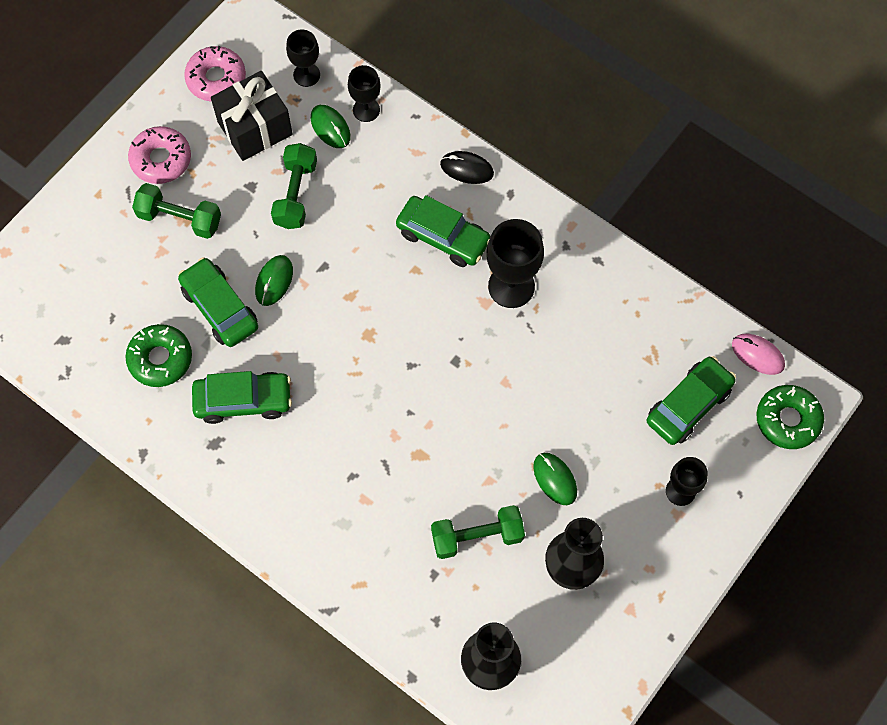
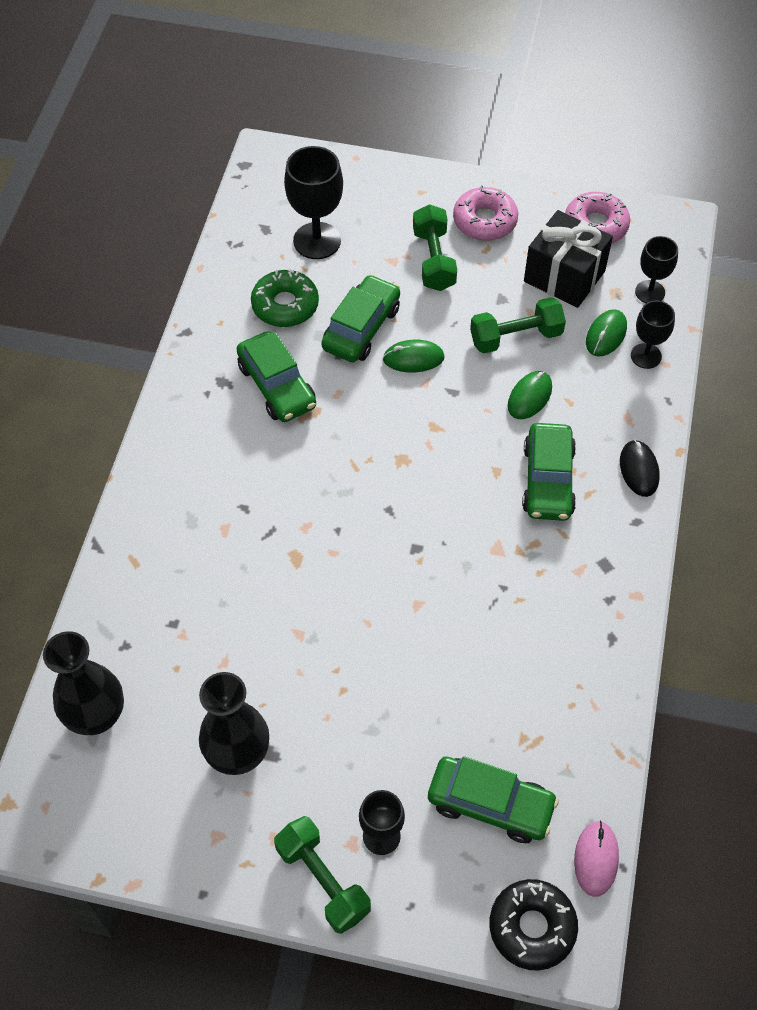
camera: 65 degrees right, 10 degrees down
green dumbbell [431,505,525,559] -> green dumbbell moved to [274,816,371,934]
black goblet [486,219,544,308] -> black goblet moved to [284,146,343,259]
green mouse [533,453,577,505] -> green mouse moved to [508,371,552,419]
green donut [756,385,824,449] -> black donut [490,879,578,970]

